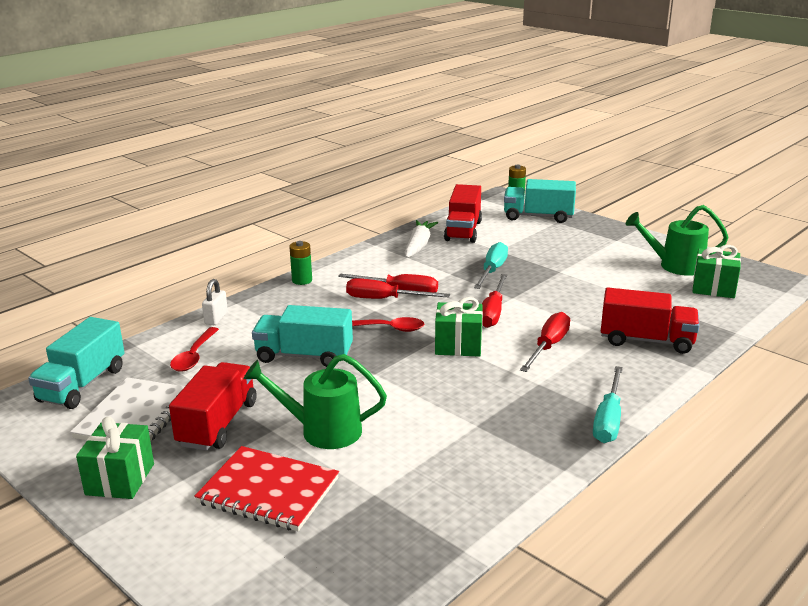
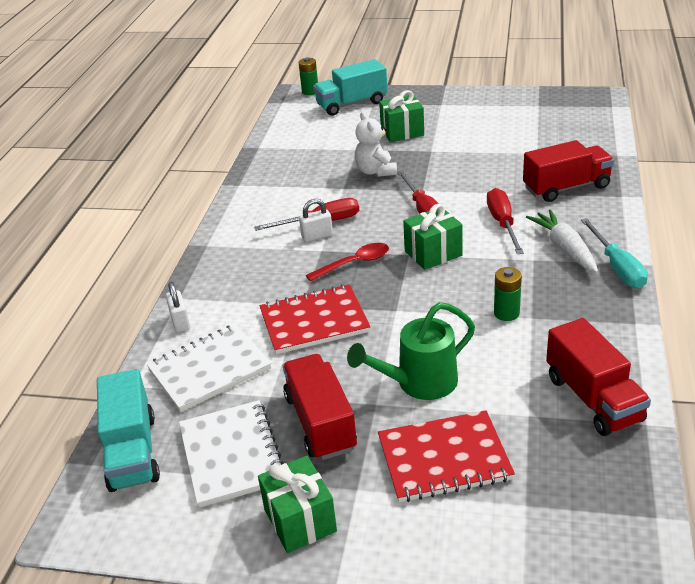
camera: 30 degrees left, 10 degrees up
red spoon [170,327,219,372] -> white notebook [147,324,271,412]
turquoise truck [252,305,353,367] -> red notebook [260,284,370,354]
green battery [289,241,312,285] -> green battery moved to [494,267,522,321]
red screwdriver [346,278,450,299] -> white padlock [299,199,333,242]
white carrot [404,220,438,258] -> white carrot moved to [526,209,598,273]
red truck [444,184,482,243] -> red truck moved to [546,318,651,436]
turquoise screwdriver [474,242,508,289] -> white teddy bear [355,112,397,177]
green watering can [626,205,729,276] -> none
green gift [693,245,741,298] -> green gift moved to [379,90,424,142]

